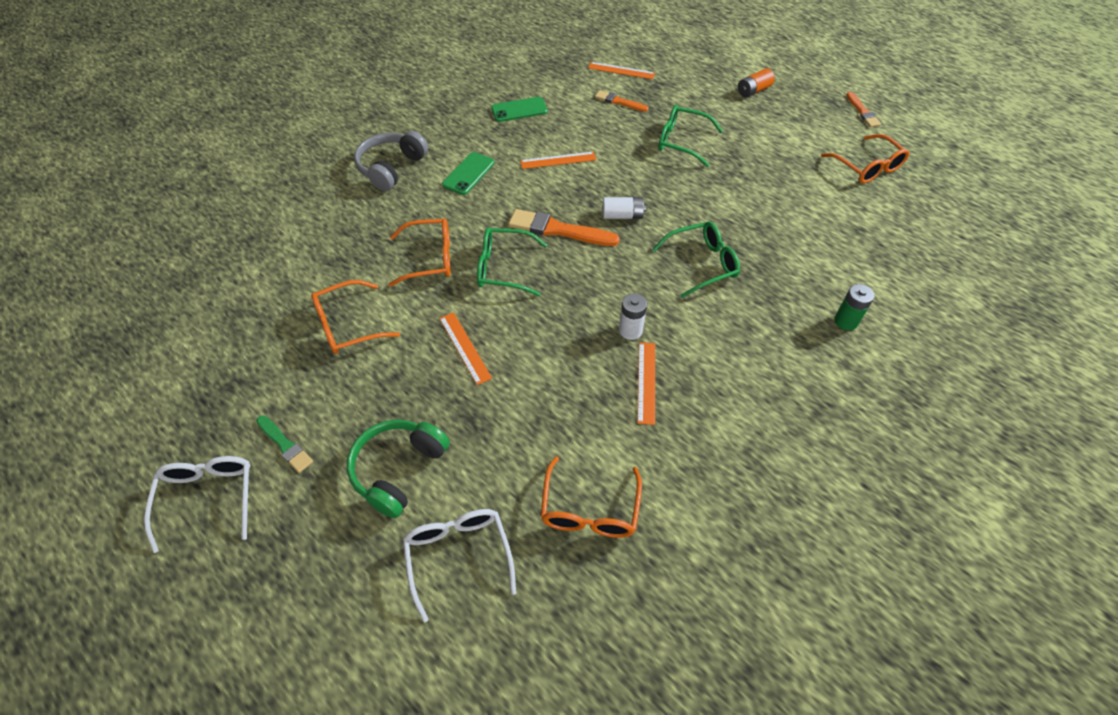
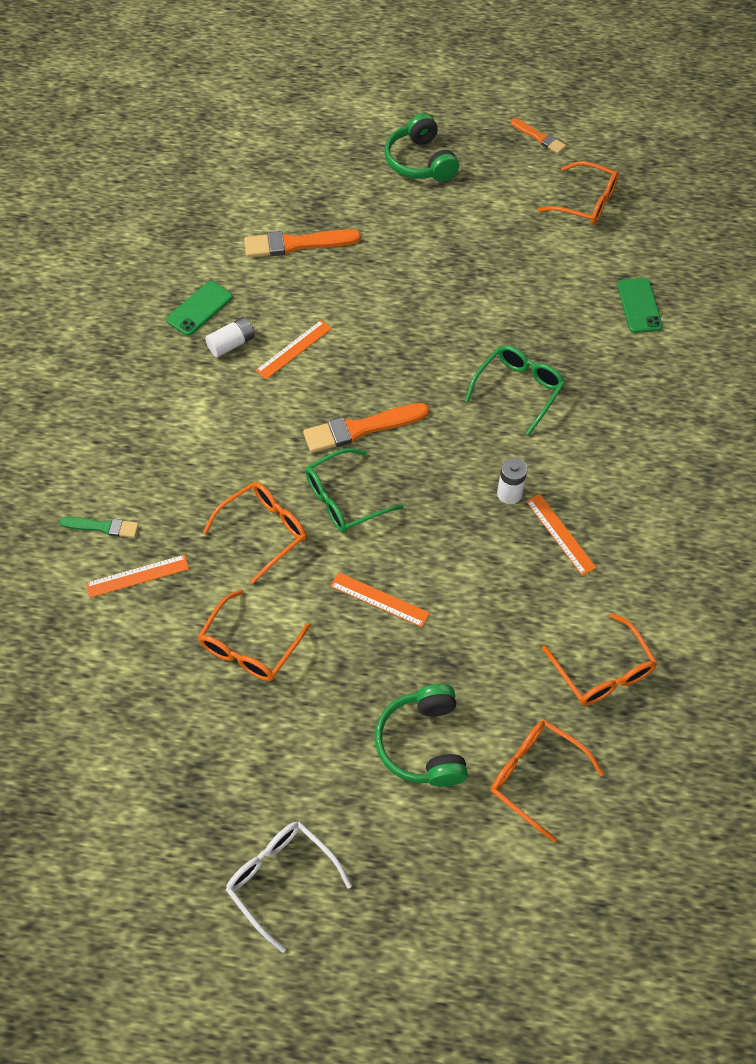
camera: 35 degrees left, 5 degrees up
green brush [256,415,313,473] -> green brush moved to [59,517,139,538]
grey headphones [354,131,428,191] -> none
white glasses [403,509,516,622] -> orange glasses [490,720,604,842]
green phone [442,152,494,195] -> green phone moved to [617,278,663,333]
orange ruler [588,62,655,79] -> orange ruler moved to [86,555,189,598]
orange brush [595,90,649,112] -> orange brush [244,229,361,258], size x1.70
white battery [603,197,646,219] -> white battery moved to [205,317,255,357]
green glasses [658,105,723,167] -> none
orange battery [738,68,775,97] -> green headphones [385,113,459,182]
green battery [834,284,875,330] -> none

